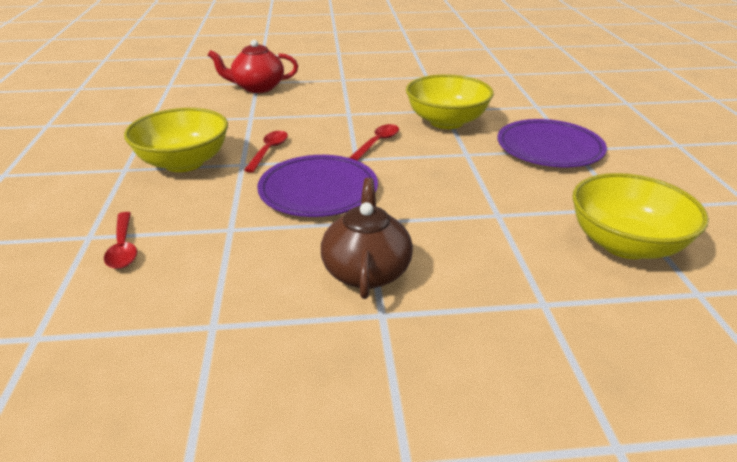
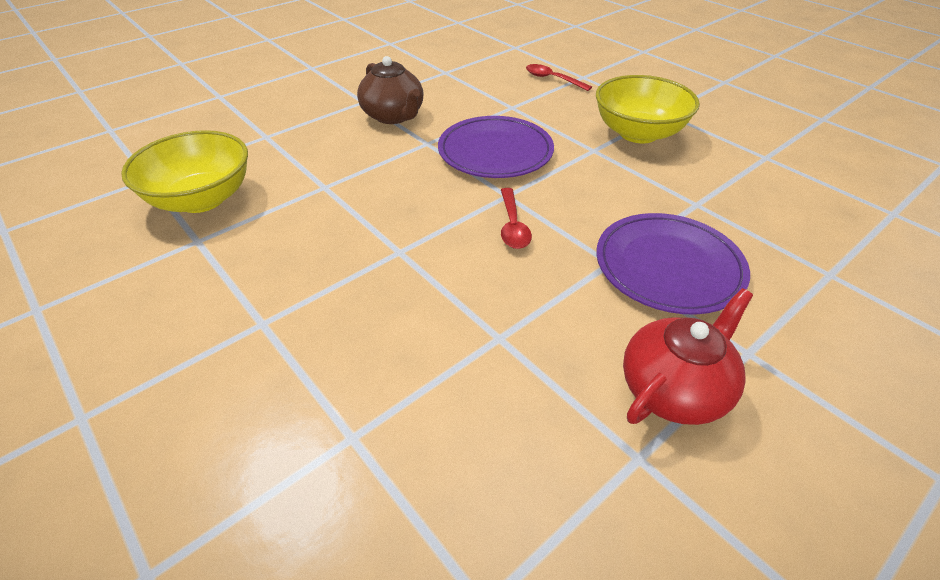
camera: 145 degrees right, 10 degrees up
red teapot [208,40,298,93] -> red teapot moved to [623,288,753,425]
red spoon [244,131,288,173] -> none
yellow bowl [406,74,494,129] -> none
purple plate [497,119,607,167] -> purple plate moved to [596,213,750,315]

